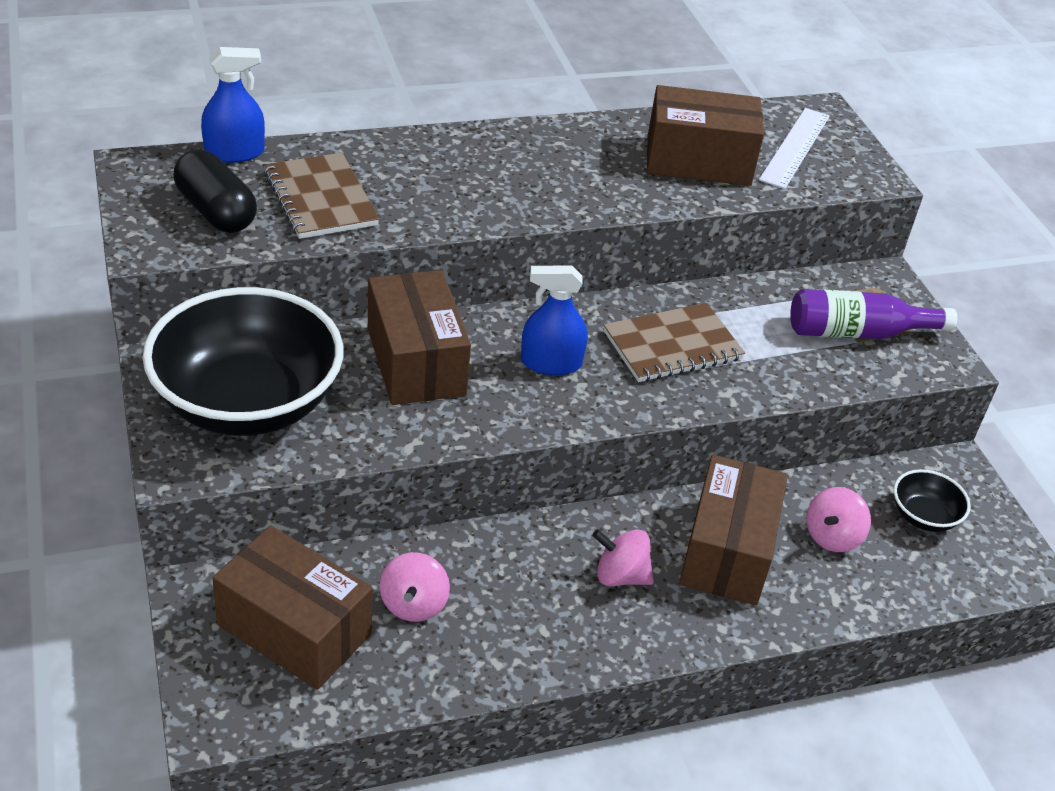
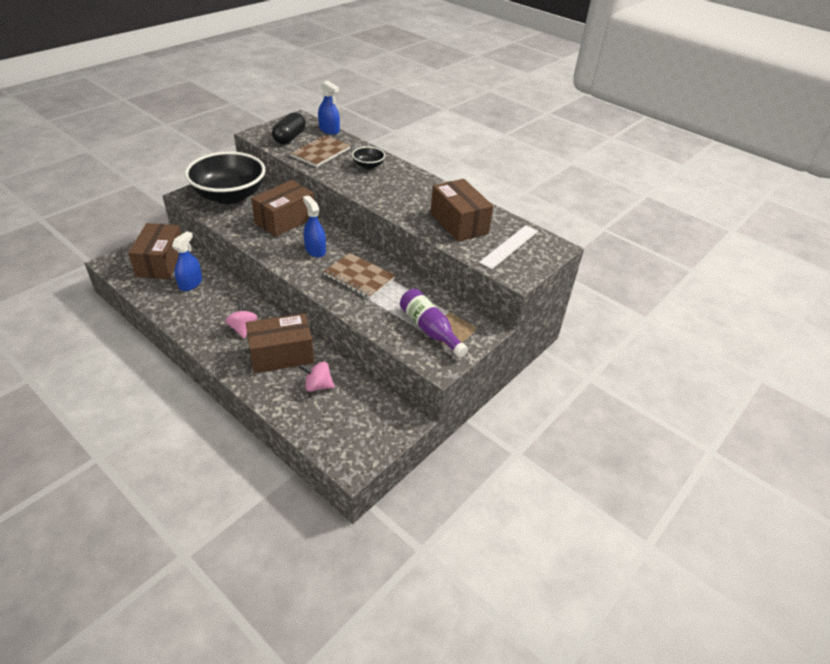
camera: 60 degrees right, 0 degrees up
pink spinning top [380,552,450,622] -> blue spray bottle [172,231,202,291]
white ruler [759,108,830,189] -> white ruler turned 45 degrees counterclockwise [479,225,538,269]
black bowl [894,469,971,532] -> black bowl moved to [352,147,385,169]

